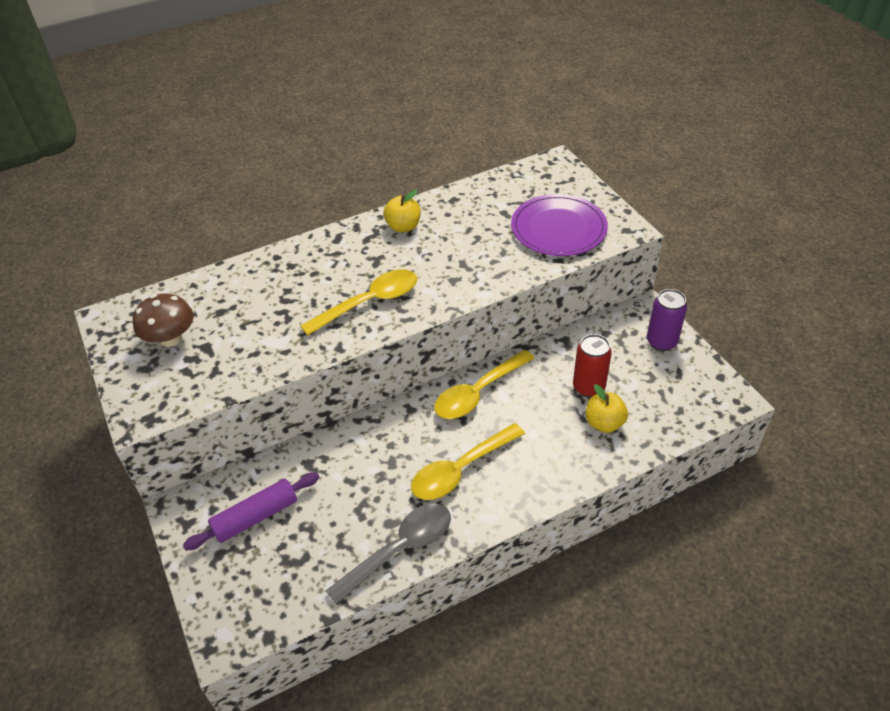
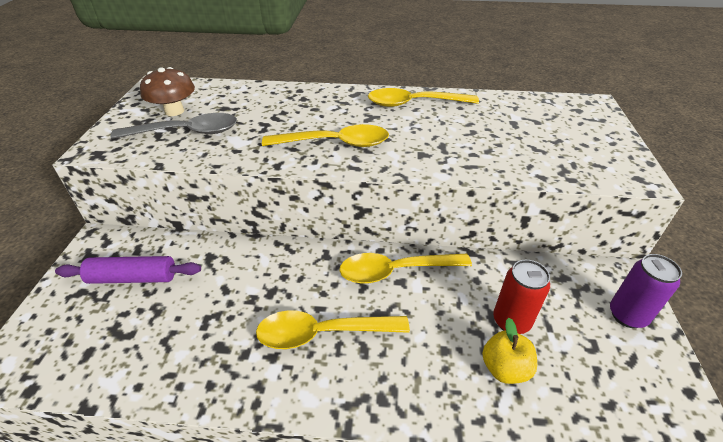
camera: 30 degrees right, 5 degrees down
grey spoon [326,503,451,605] -> grey spoon moved to [110,113,237,139]
yellow apple [384,190,421,232] -> yellow spoon [368,88,479,107]
purple plate [511,194,608,256] -> none

